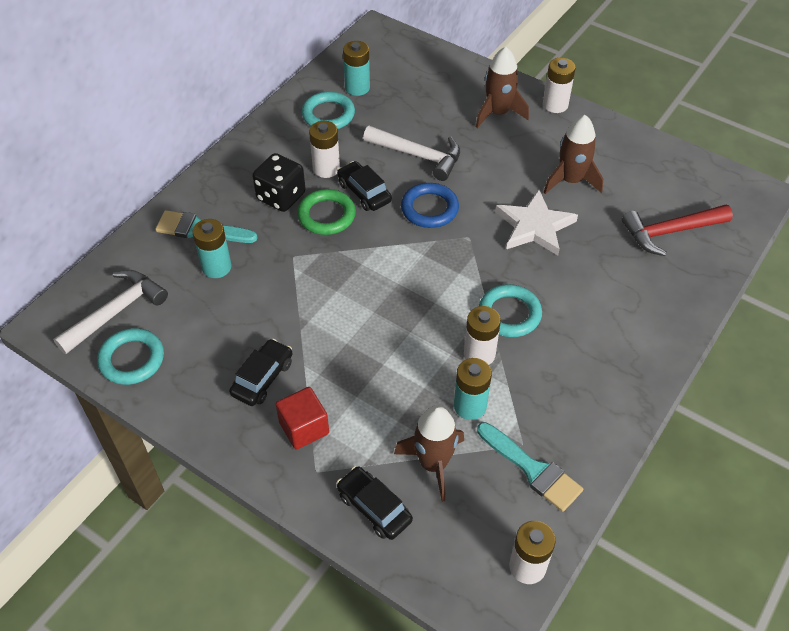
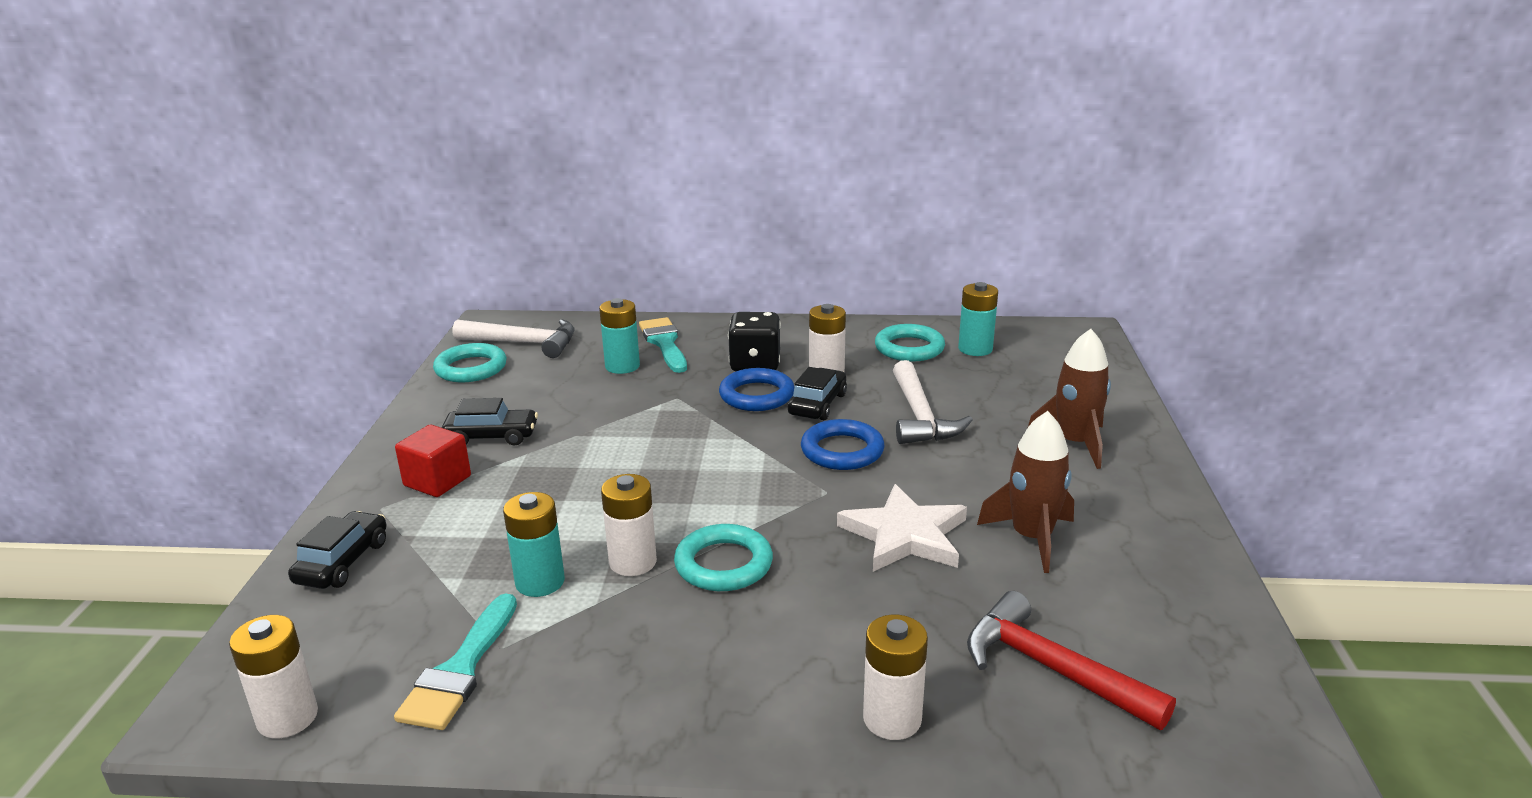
camera: 60 degrees right, 25 degrees down
green ring [297,189,356,235] -> blue ring [719,368,794,411]
brown rocket [394,406,464,502] -> none
white battery [543,58,576,113] -> white battery moved to [863,615,928,740]

